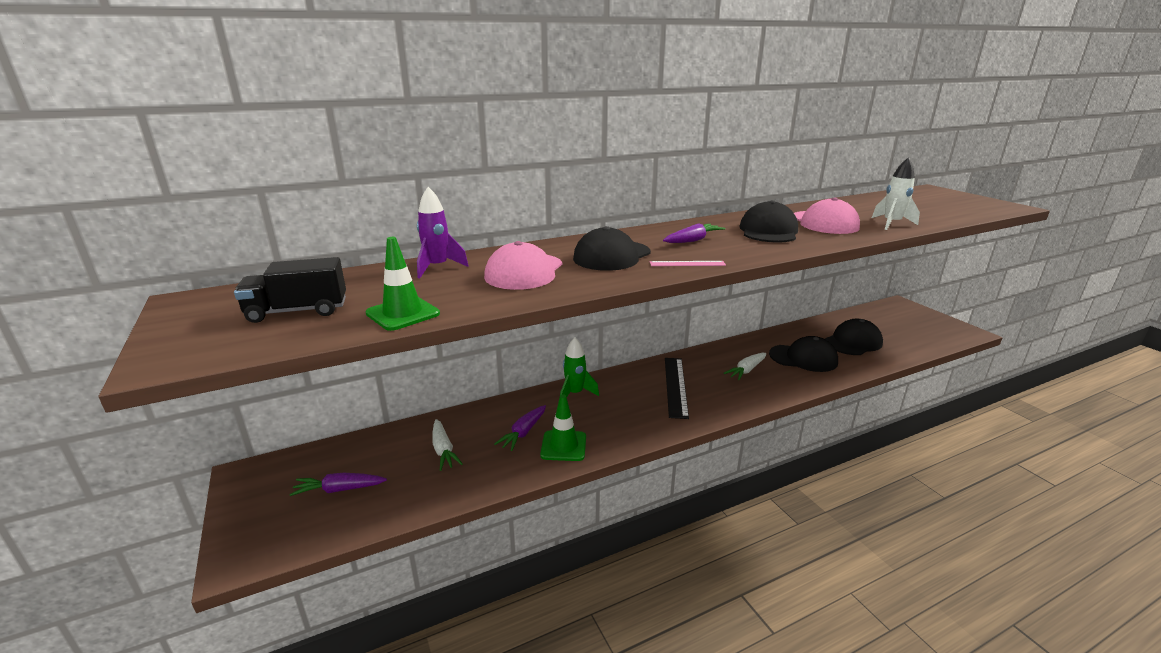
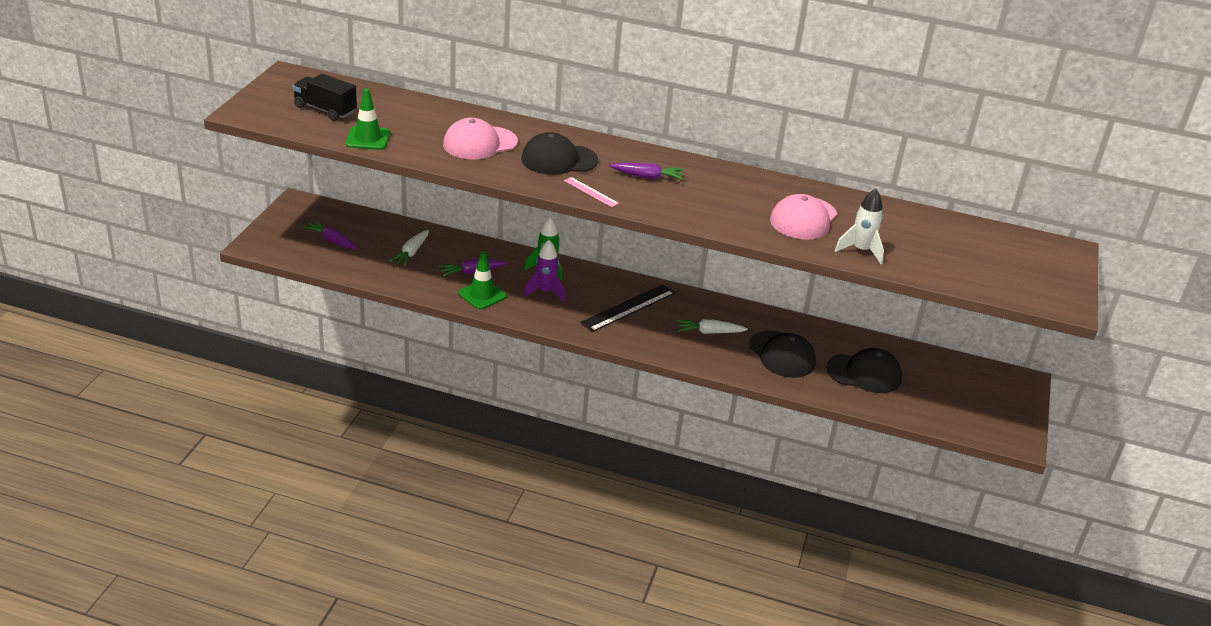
camera: 40 degrees right, 10 degrees up
purple rocket [417,187,469,278] -> purple rocket moved to [523,240,565,302]
black cap [739,200,798,243] -> none

